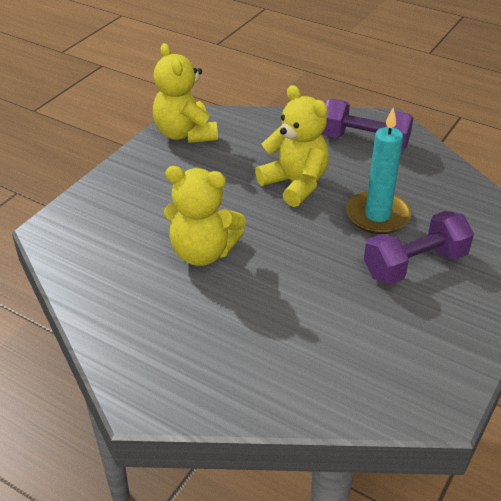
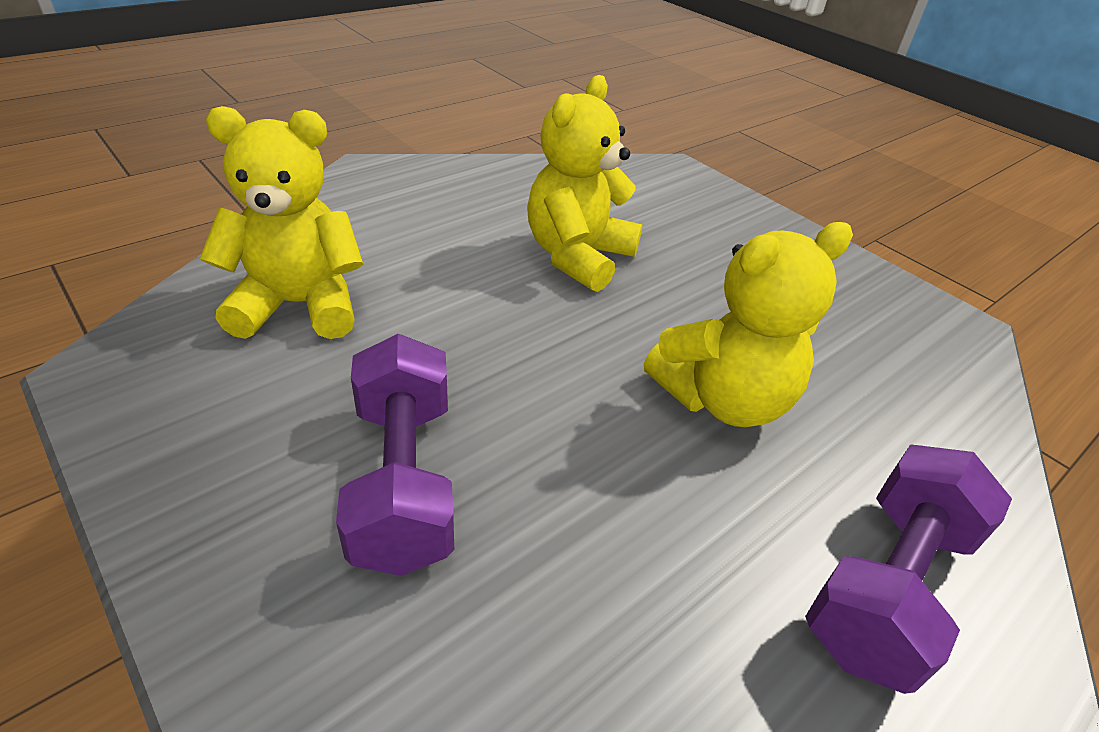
camera: 105 degrees right, 0 degrees up
yellow teddy bear [153,43,218,143] -> yellow teddy bear moved to [200,106,363,339]
turquoise candle [346,108,411,234] -> none

